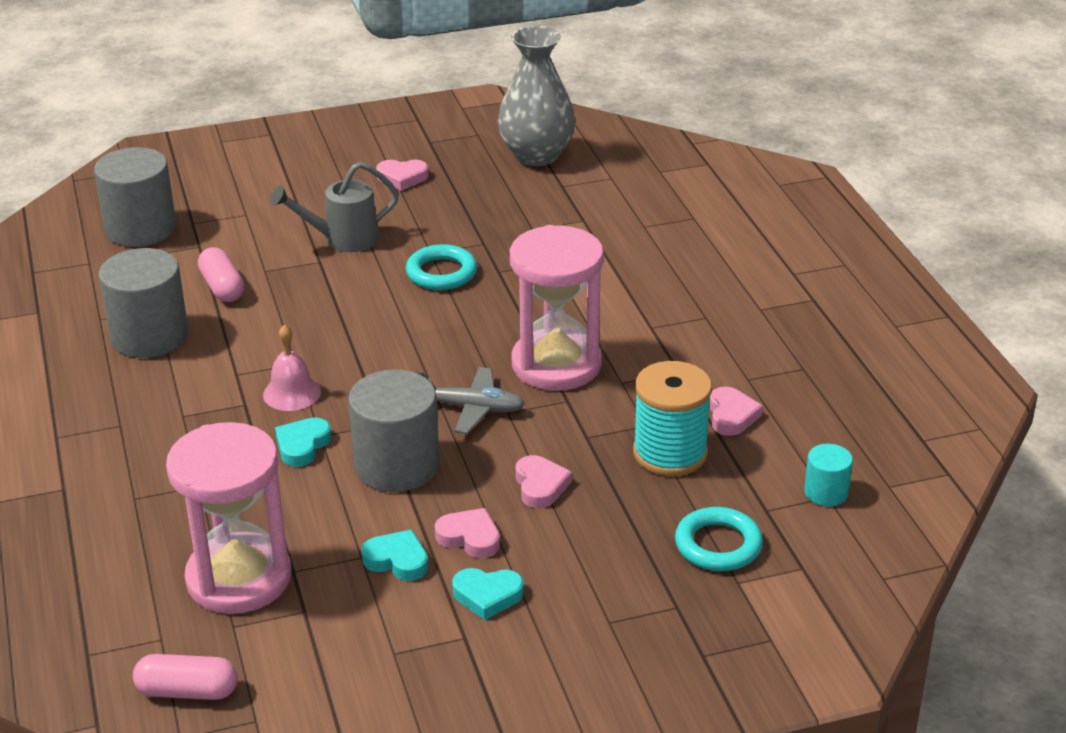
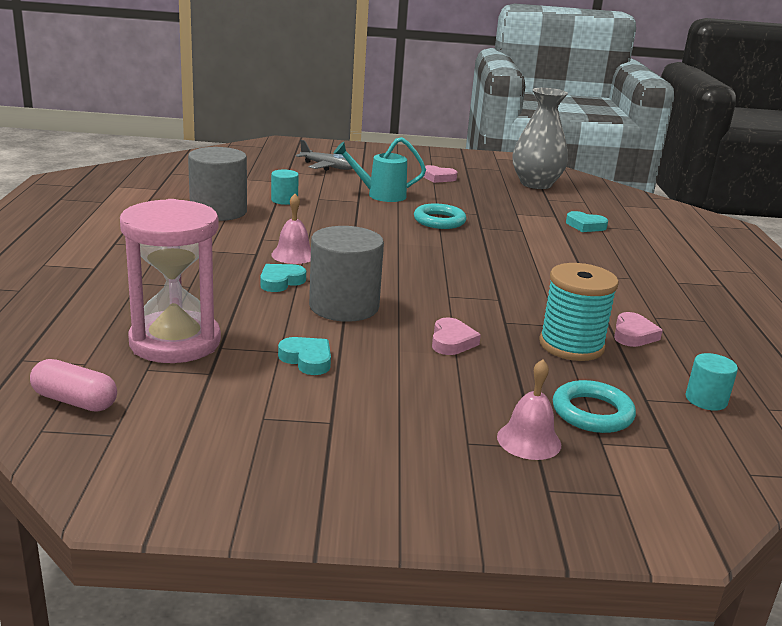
camera: 15 degrees right, 10 degrees down
grey cylinder [94,147,176,247] -> none
pink capsule [198,247,244,302] -> turquoise cylinder [271,169,299,205]
grey watering can [270,162,399,252] -> turquoise watering can [334,137,426,202]
grey plane [415,367,525,434] -> grey plane moved to [296,140,353,171]
pink heart [435,508,500,558] -> none
turquoise heart [452,568,524,620] -> turquoise heart moved to [566,211,608,232]
pink hourglass [510,225,604,391] -> none
none -> pink bell [497,359,561,460]

